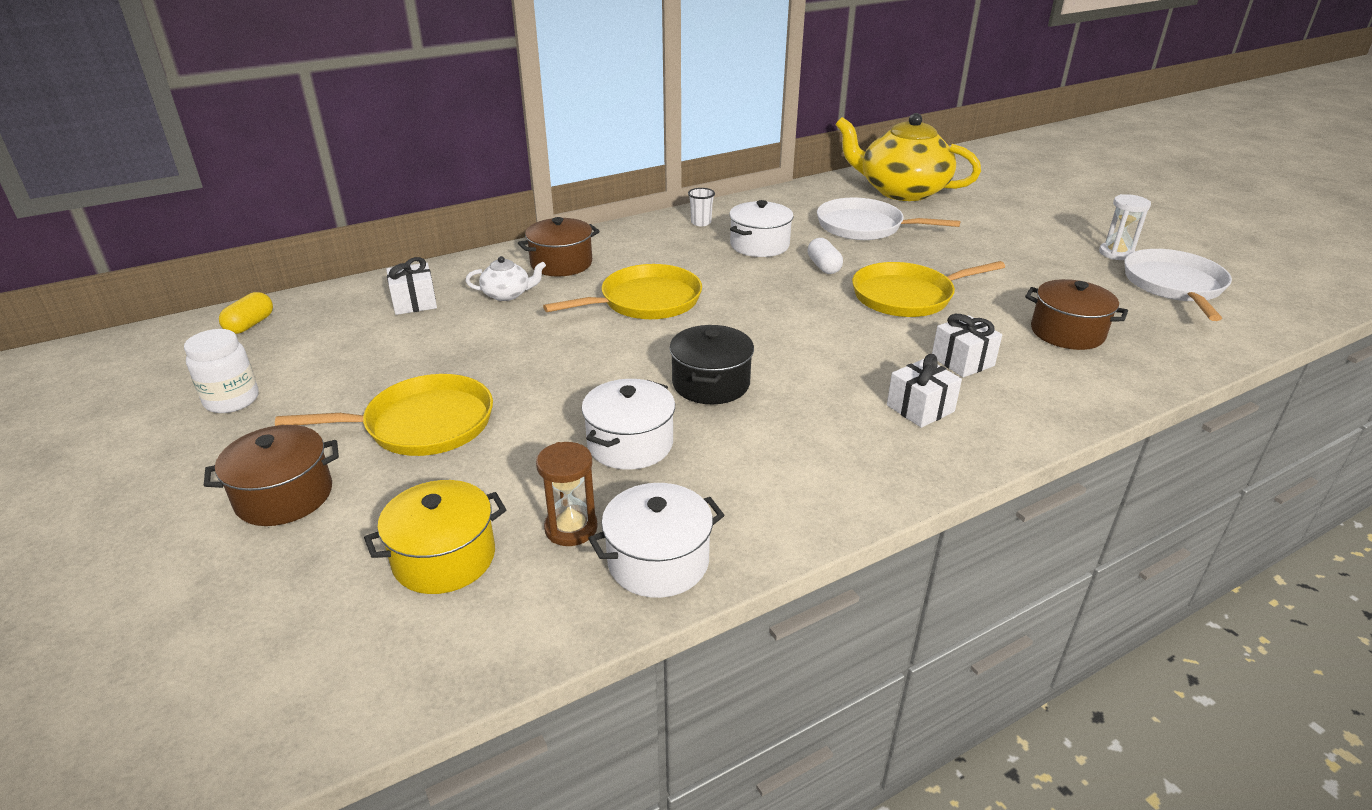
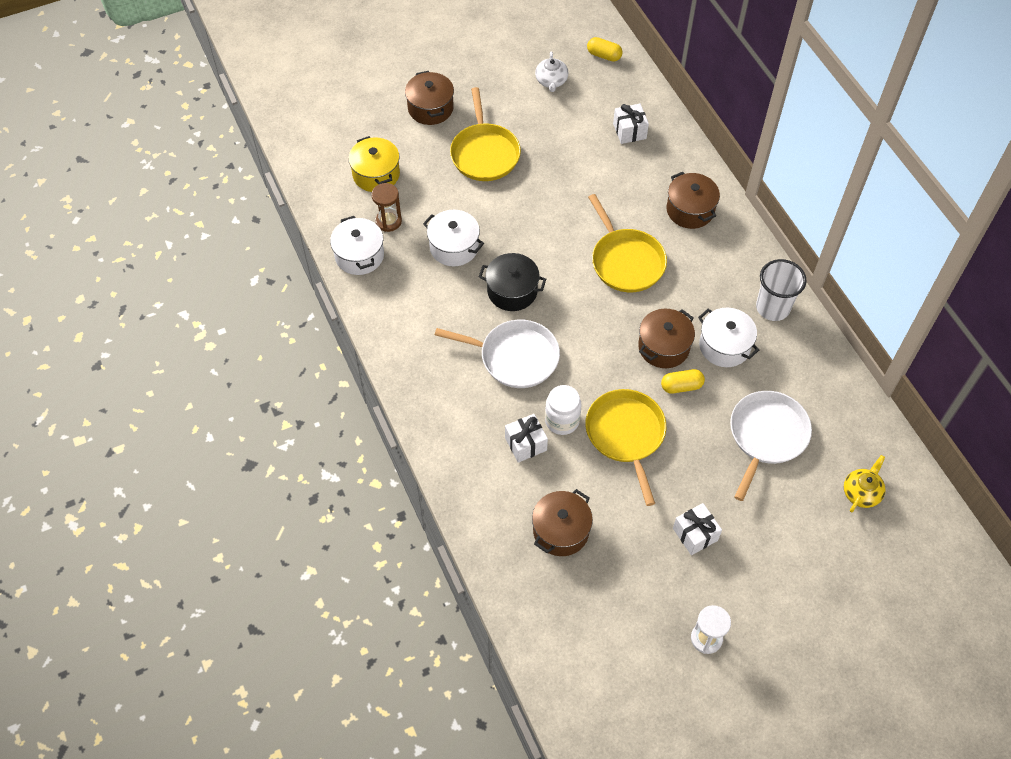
camera: 95 degrees right, 25 degrees up
white jar [184,329,258,413] -> white jar moved to [545,385,582,435]
white teapot [466,256,546,301] -> white teapot moved to [535,52,568,92]
white cup [688,188,715,226] -> white cup [756,259,807,321], size x1.86
white capsule [807,238,843,274] -> yellow capsule [661,369,705,394]
yellow teapot [835,113,981,201] -> yellow teapot [844,455,886,512], size x0.43
white gift [887,354,962,428] -> white gift moved to [673,503,722,555]
white pan [1124,249,1232,321] -> white pan moved to [435,320,560,388]
none -> brown pot [638,309,695,368]

